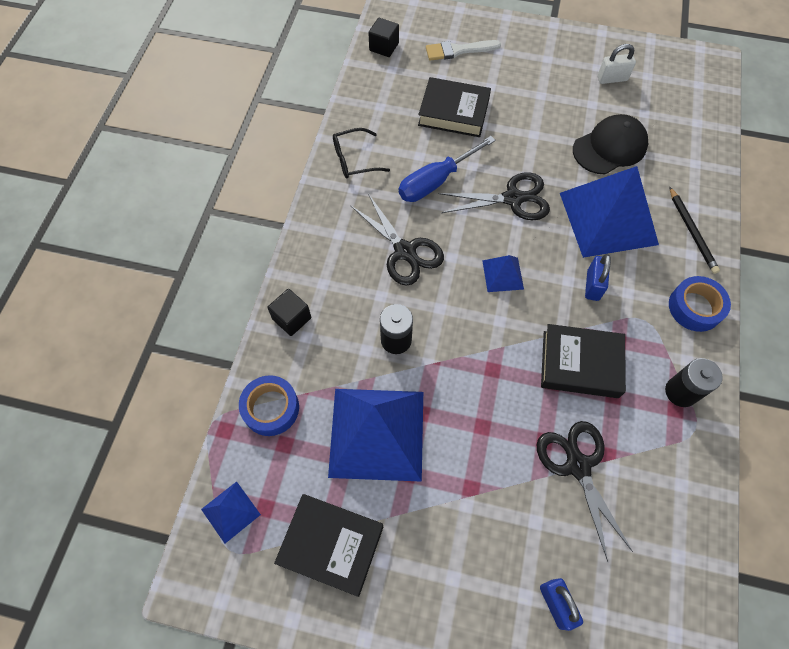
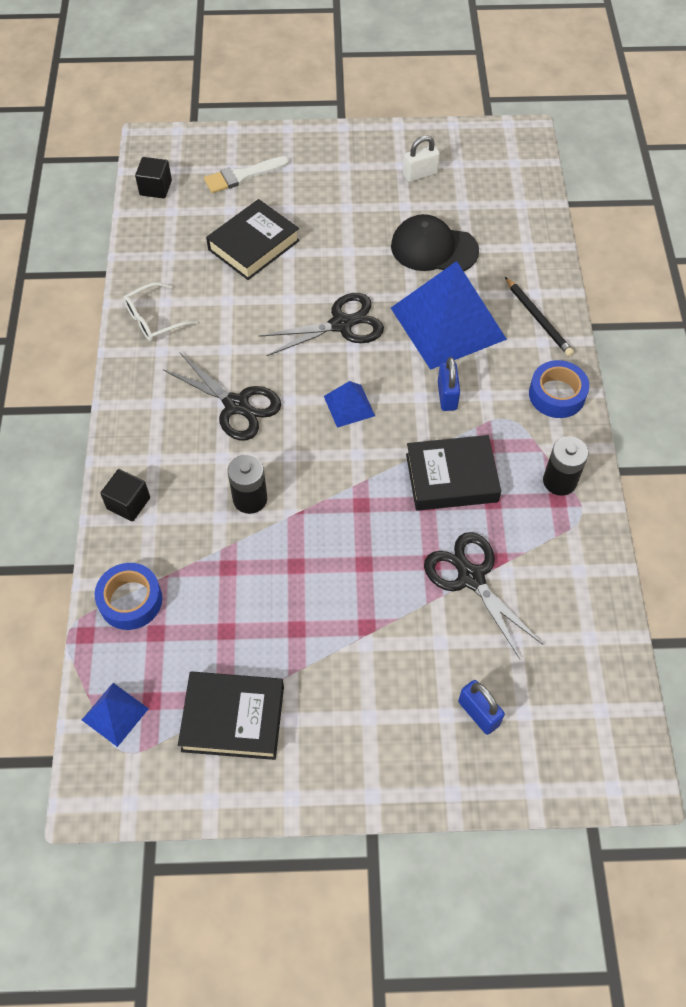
camera: 15 degrees left, 5 degrees down
blue pyramid [328,389,423,482] -> none
black glasses [333,128,390,178] -> white glasses [123,282,198,341]
blue screwdriver [399,136,496,202] -> none
black book [418,77,491,137] -> black book turned 45 degrees counterclockwise [206,199,300,280]
black cap [573,114,648,174] -> black cap turned 120 degrees counterclockwise [391,214,479,271]

